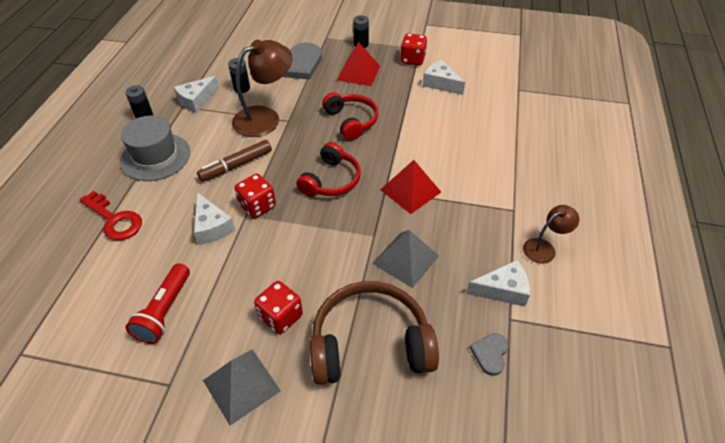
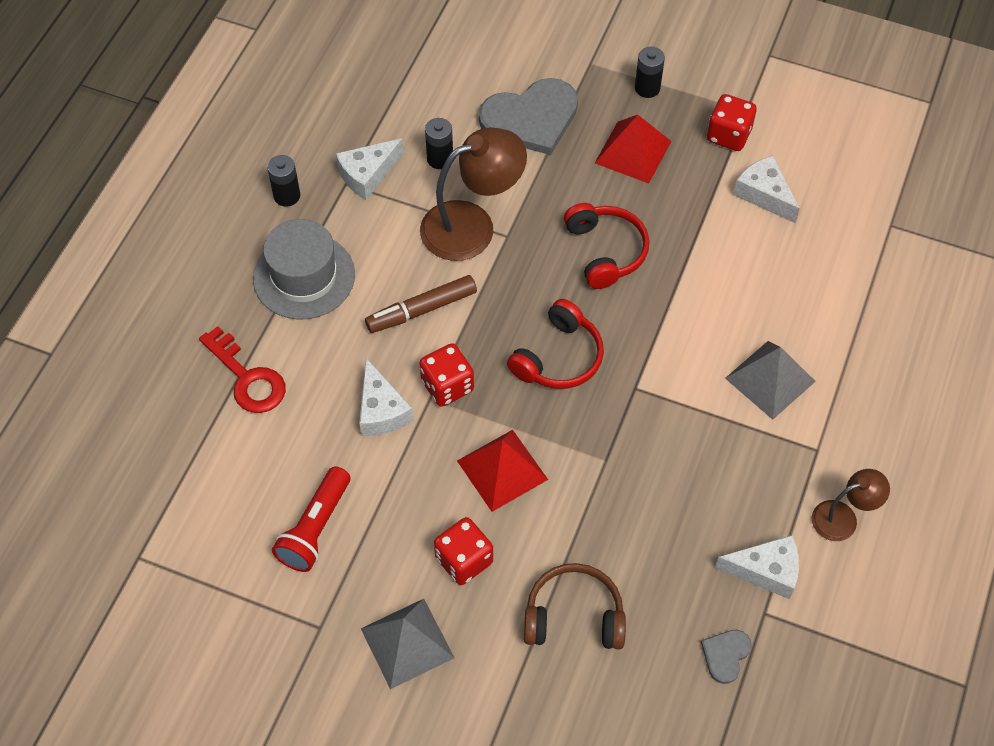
camera: 10 degrees right, 10 degrees up
brown headphones [310,281,439,385] -> brown headphones [524,563,626,649], size x0.65
grey pyramid [372,230,439,288] -> grey pyramid moved to [725,341,816,420]
red pyramid [380,160,441,214] -> red pyramid moved to [457,430,548,512]

